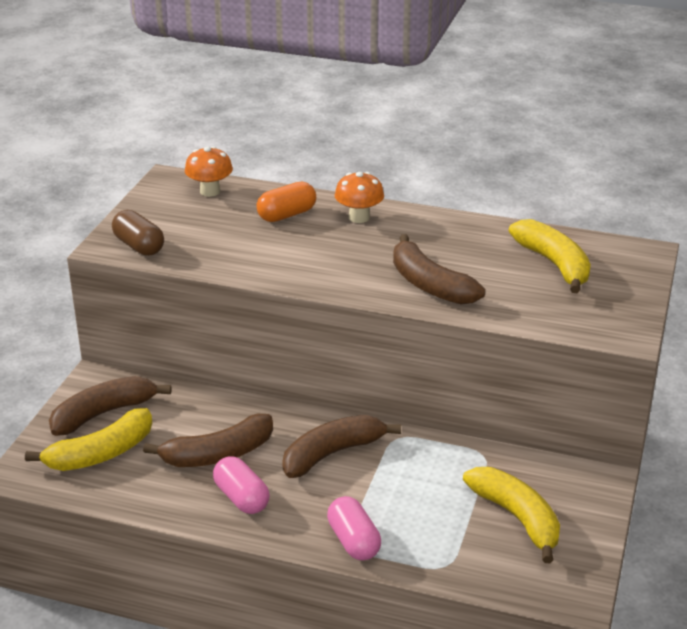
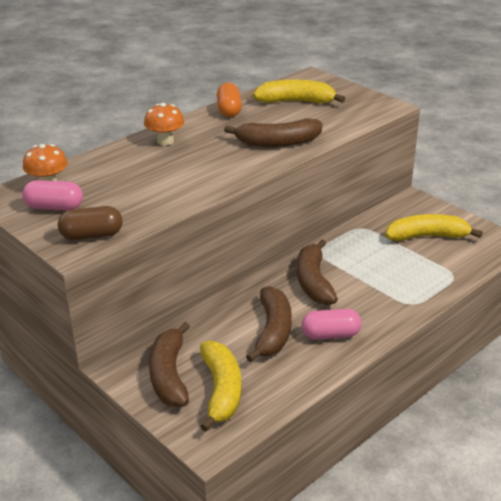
camera: 60 degrees left, 0 degrees up
orange capsule [256,182,316,222] -> orange capsule moved to [217,83,242,117]
pink capsule [327,496,381,561] -> pink capsule moved to [22,180,83,210]

